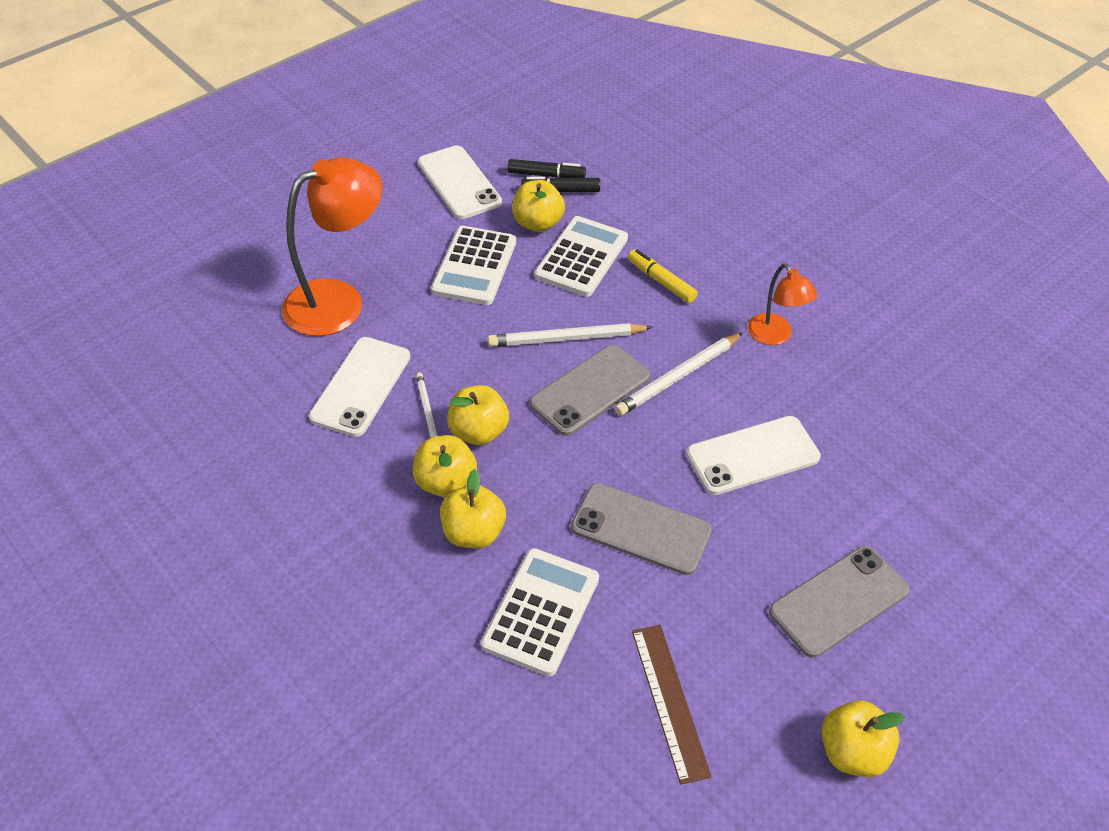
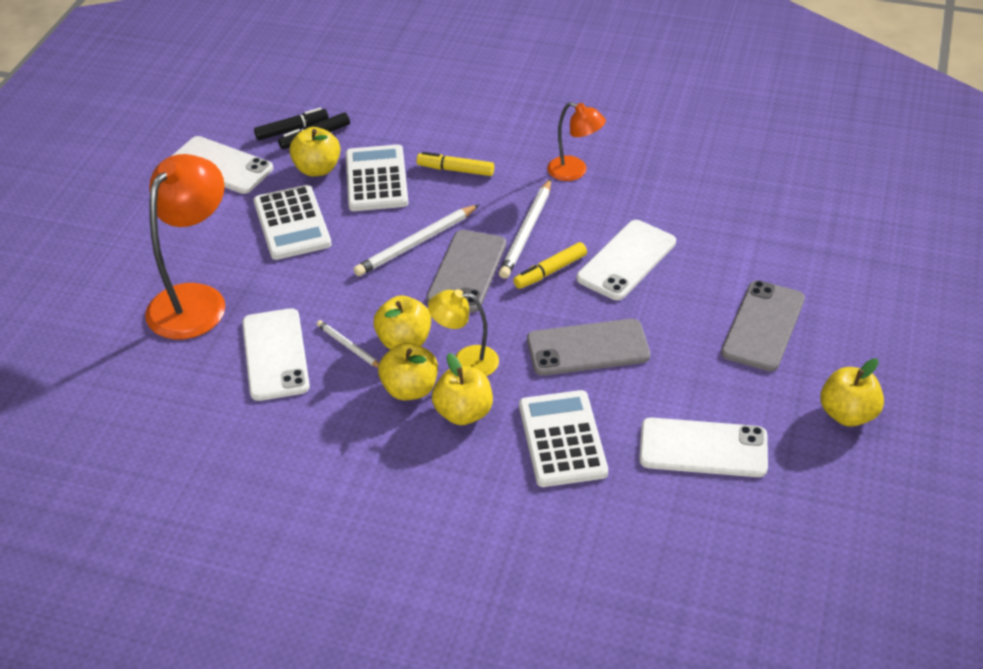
camera: 30 degrees left, 5 degrees down
brown ruler [632,625,712,785] -> white phone [639,418,768,477]
none -> yellow lamp [428,289,499,376]
none -> yellow marker [513,242,587,289]

